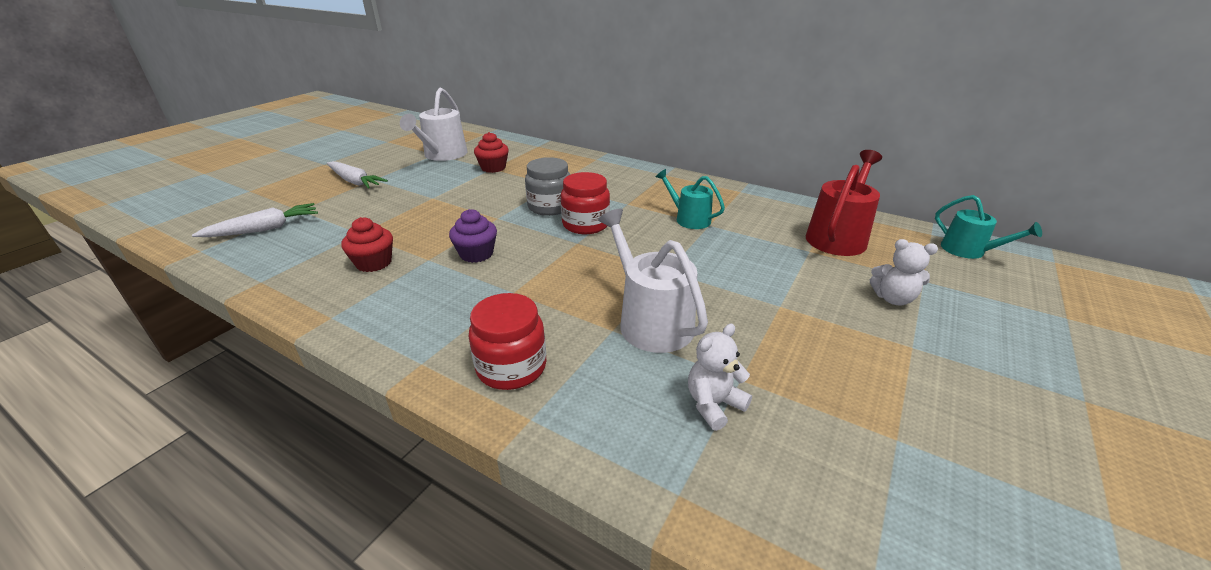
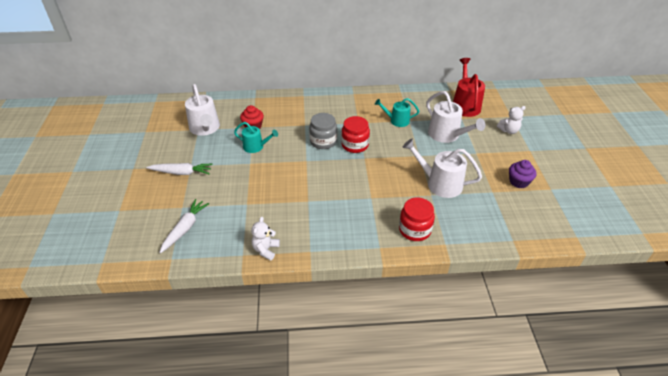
camera: 35 degrees left, 10 degrees up
red cupcake [341,217,393,272] -> none
purple cupcake [449,209,497,263] -> purple cupcake moved to [509,160,536,188]
white teddy bear [688,324,752,431] -> white teddy bear moved to [251,217,280,261]
turquoise watering can [935,195,1042,259] -> turquoise watering can moved to [234,122,278,153]
none -> white watering can [426,91,486,143]

